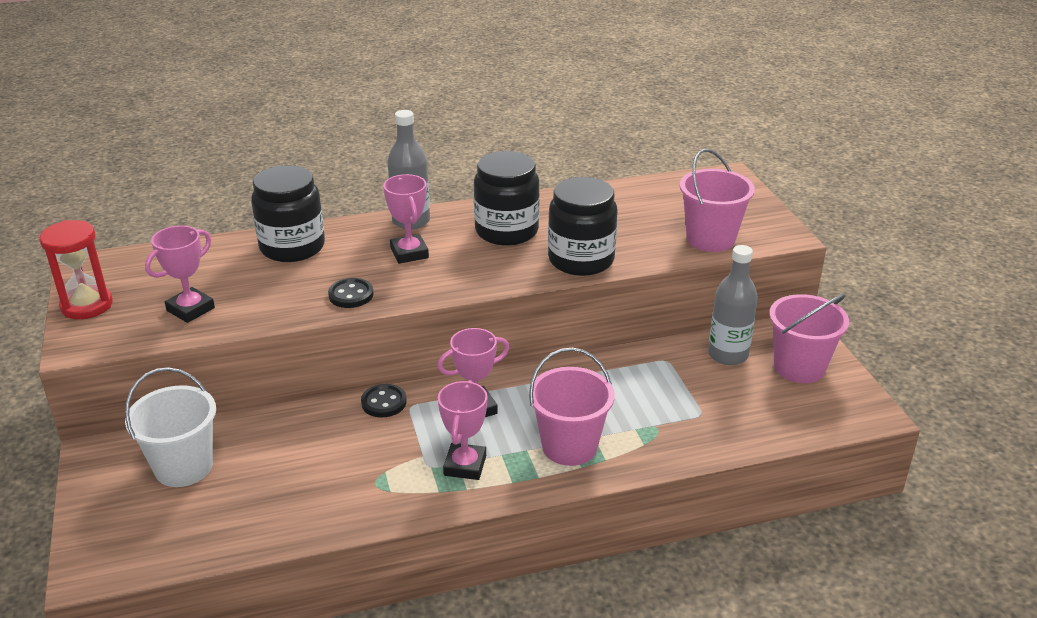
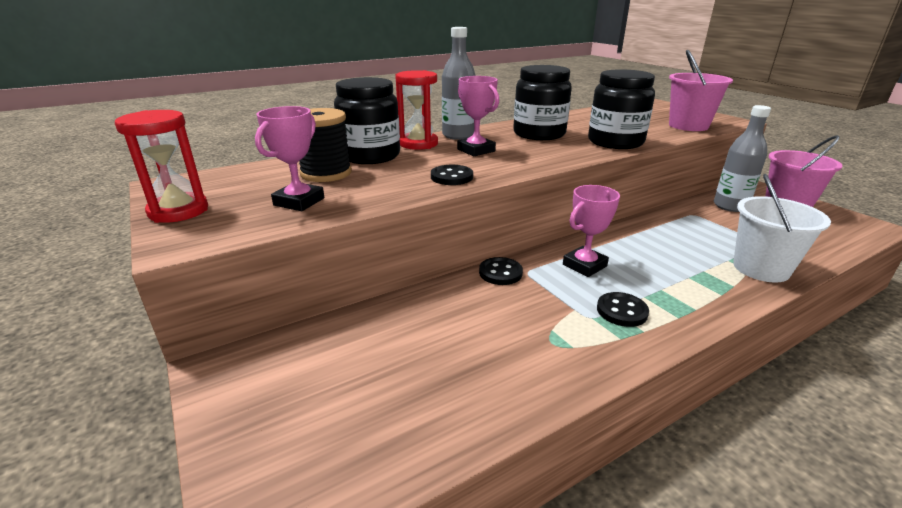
camera: 15 degrees left, 5 degrees down
white bucket [125,367,216,487] -> white bucket moved to [733,174,831,283]
pink trophy [438,380,487,480] -> black button [597,292,649,327]
pink bucket [529,348,615,466] -> none
none -> black spool [299,108,352,182]
none -> red hourglass [395,70,438,150]

